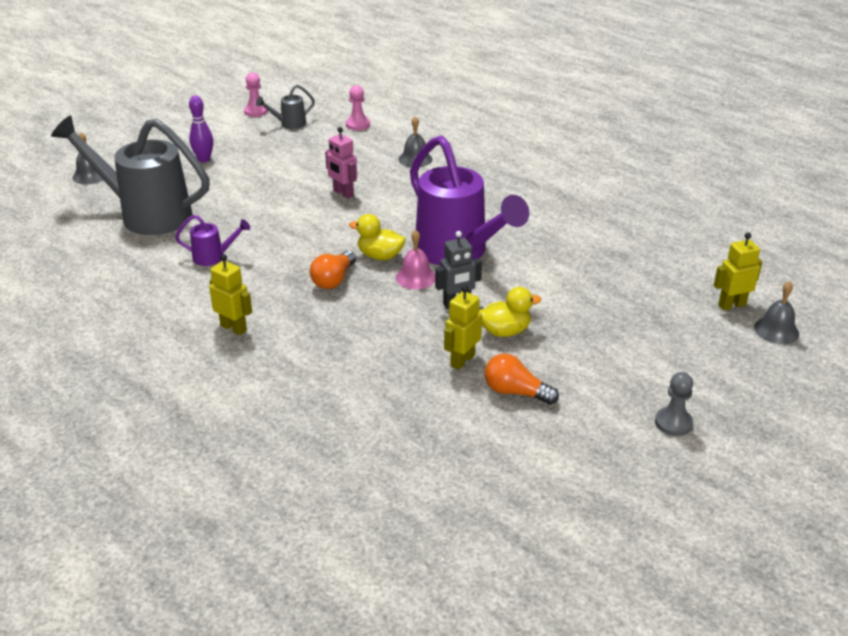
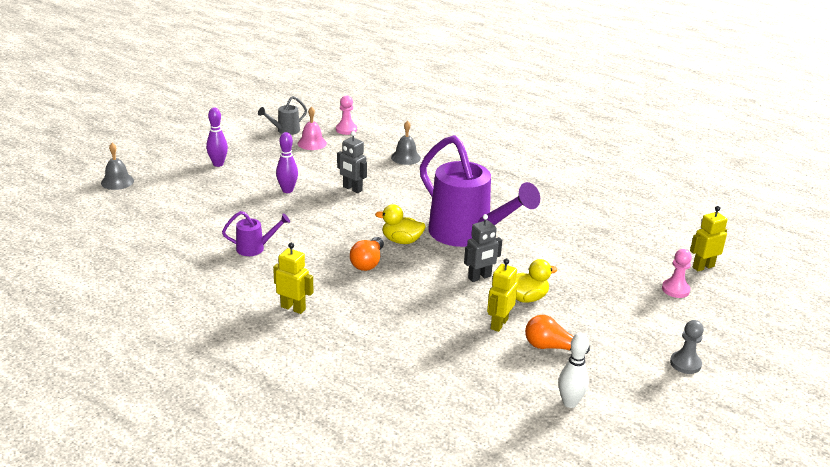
camera: 10 degrees left, 5 degrees down
grey watering can [51,115,210,235] -> none
pink pawn [244,73,268,117] -> pink pawn moved to [662,249,692,298]
pink robot [325,127,357,199] -> grey robot [337,131,367,193]
pink bell [396,230,435,289] -> pink bell moved to [297,106,327,150]
grey bell [754,281,799,344] -> none
none -> purple bowling pin [276,132,298,193]
none -> white bowling pin [558,333,589,408]

